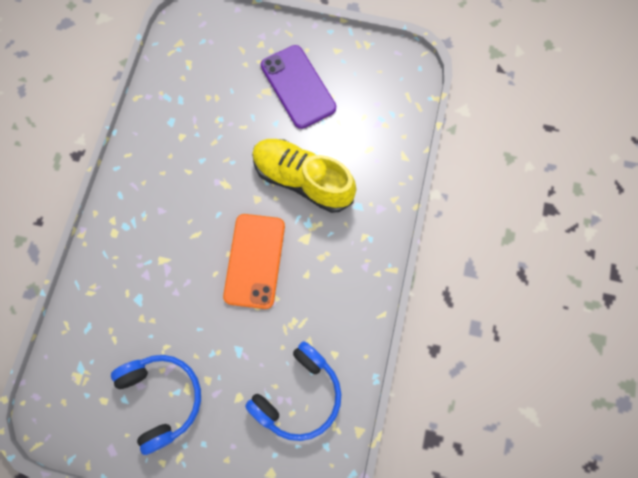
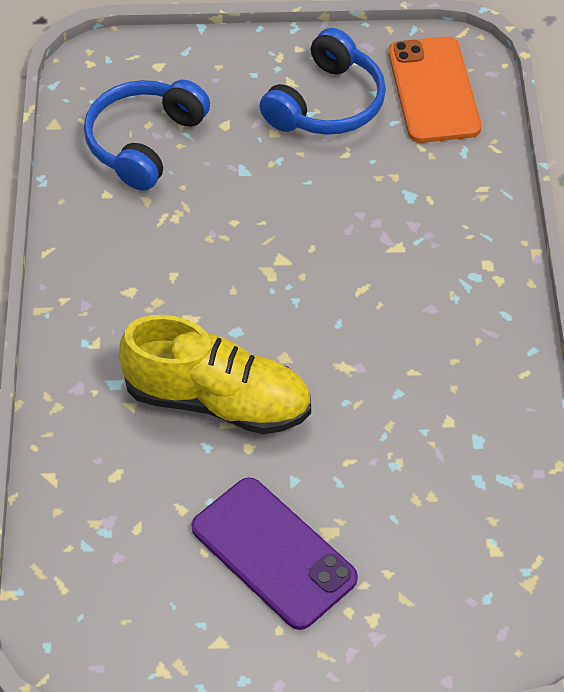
camera: 165 degrees right, 20 degrees down
blue headphones [111,355,201,455] -> blue headphones turned 105 degrees counterclockwise [260,28,386,135]
orange phone [223,214,285,309] -> orange phone moved to [388,36,481,143]

